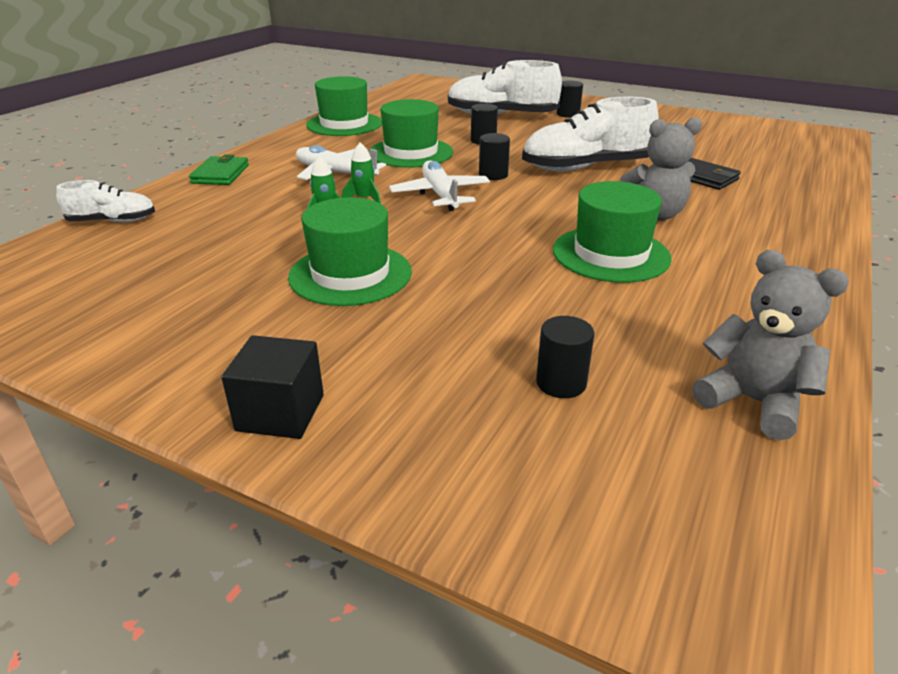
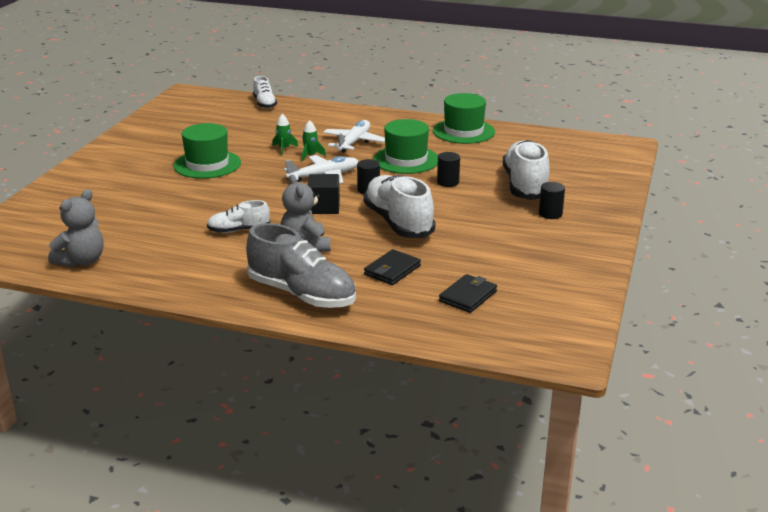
camera: 80 degrees right, 5 degrees down
green wallet [189,154,249,185] -> none
black cube [221,335,324,439] -> black cube moved to [308,174,340,214]
black cylinder [536,316,594,398] -> none
green hat [553,181,672,283] -> white shoe [207,200,270,233]
none -> grey shoe [246,223,356,308]
none -> black wallet [439,274,497,313]

